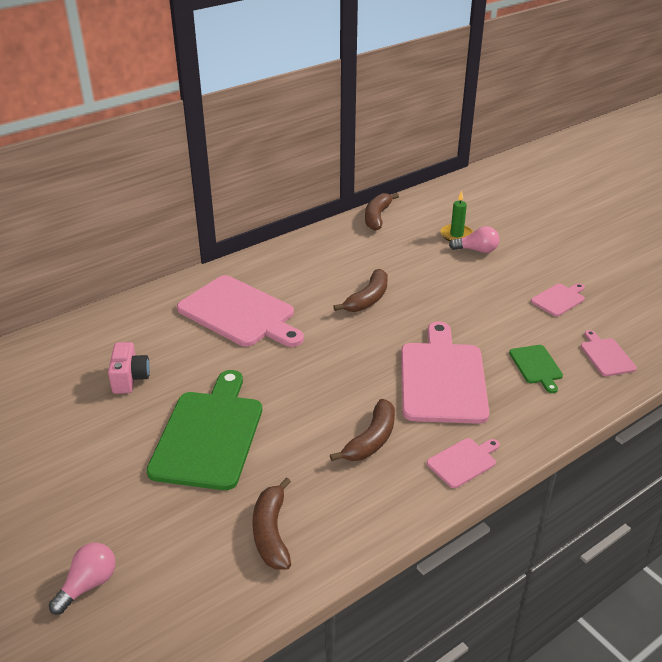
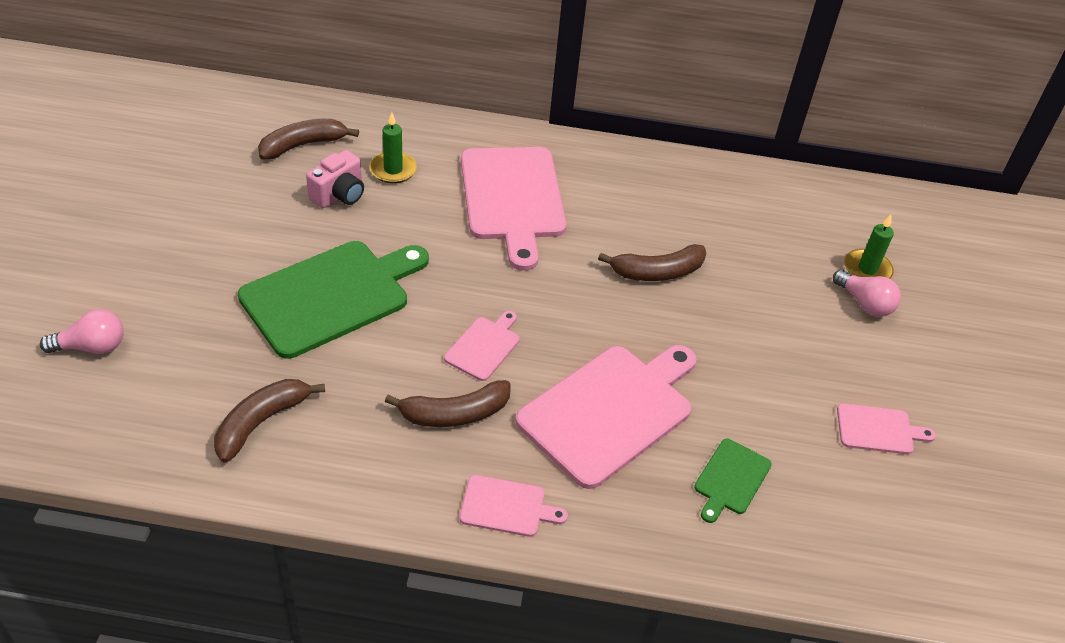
camera: 40 degrees right, 10 degrees up
brown banana [365,193,399,231] -> brown banana moved to [258,119,359,159]
pink cutting board [581,330,637,376] -> pink cutting board moved to [444,311,520,381]
none -> green candle [369,112,417,183]

